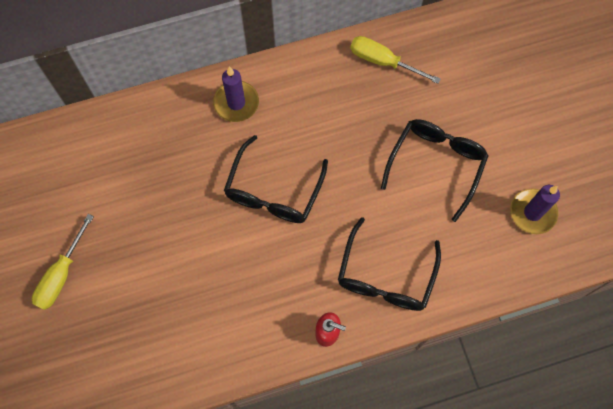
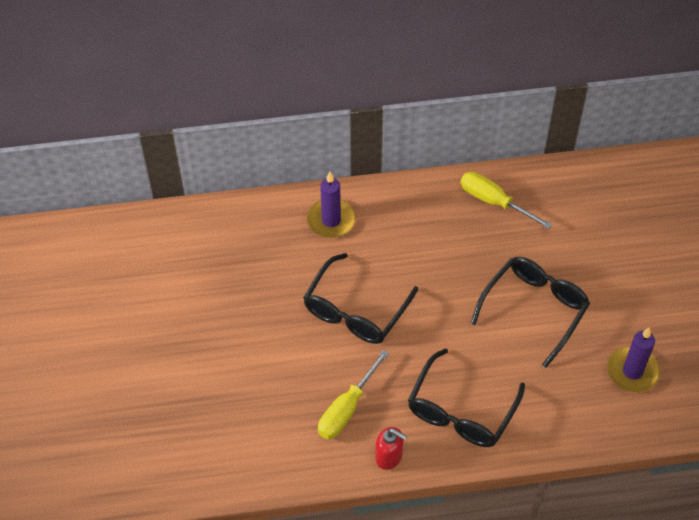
camera: 10 degrees right, 15 degrees down
yellow screwdriver [32,214,94,310] -> yellow screwdriver moved to [318,350,389,439]

